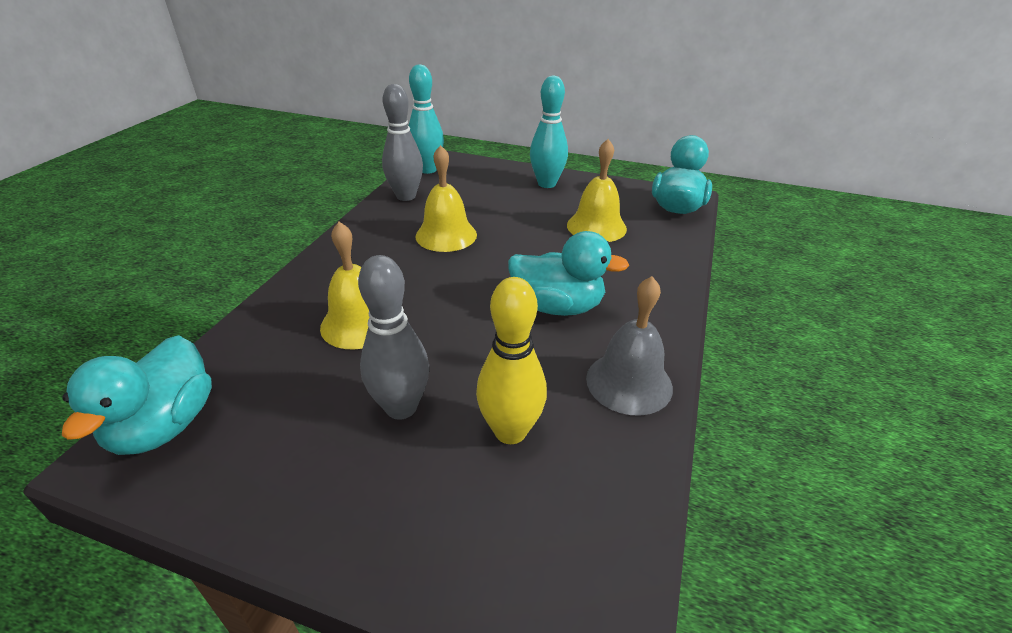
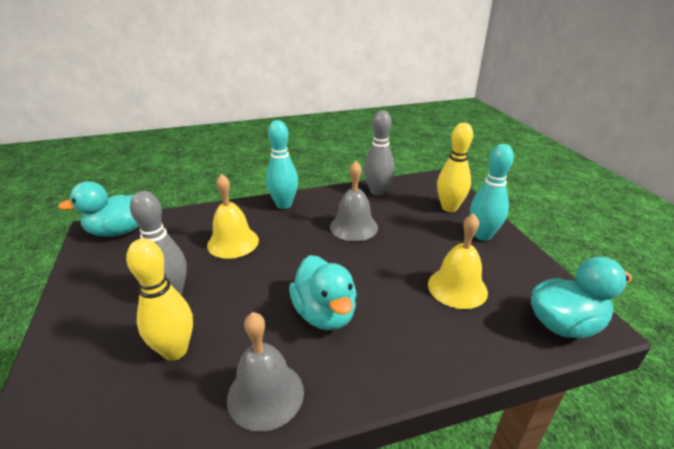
camera: 55 degrees right, 5 degrees down
turquoise bowling pin [408,64,444,174] -> turquoise bowling pin moved to [266,120,298,209]
yellow bell [415,145,477,252] -> grey bell [330,161,378,241]
none -> yellow bowling pin [437,123,473,212]

